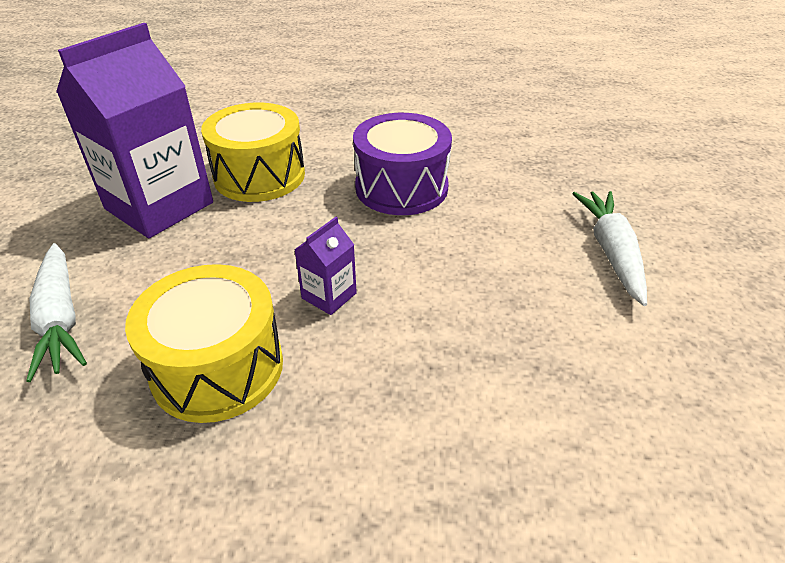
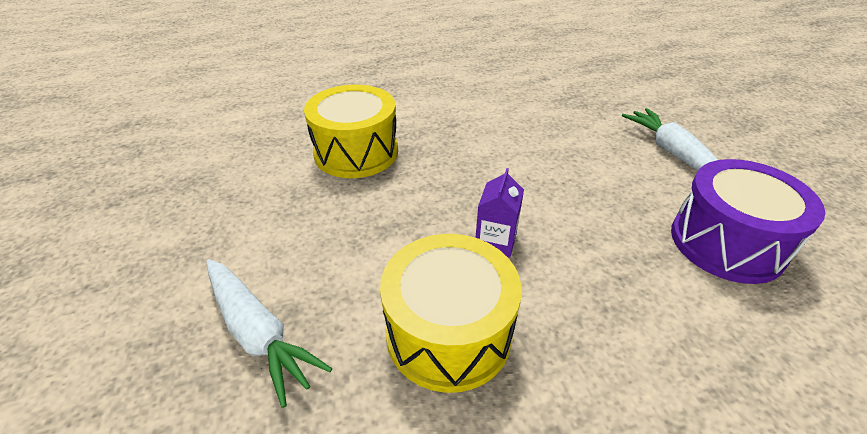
camera: 20 degrees left, 0 degrees up
purple carton [56,23,213,238] -> none
purple drum [353,113,452,215] -> purple drum moved to [671,159,825,284]

